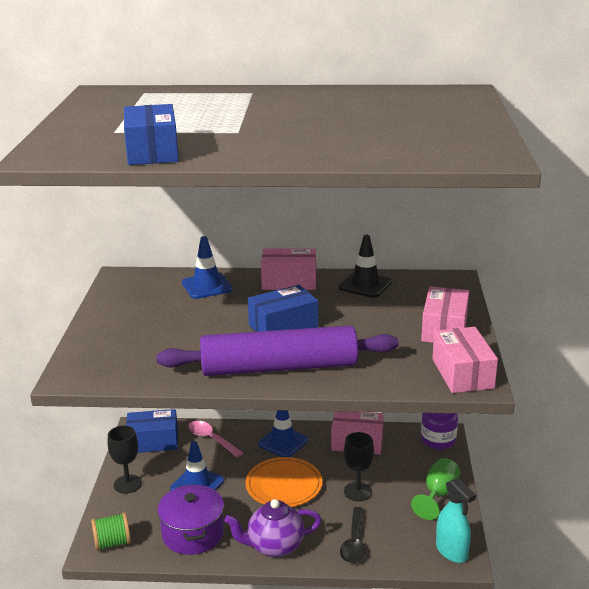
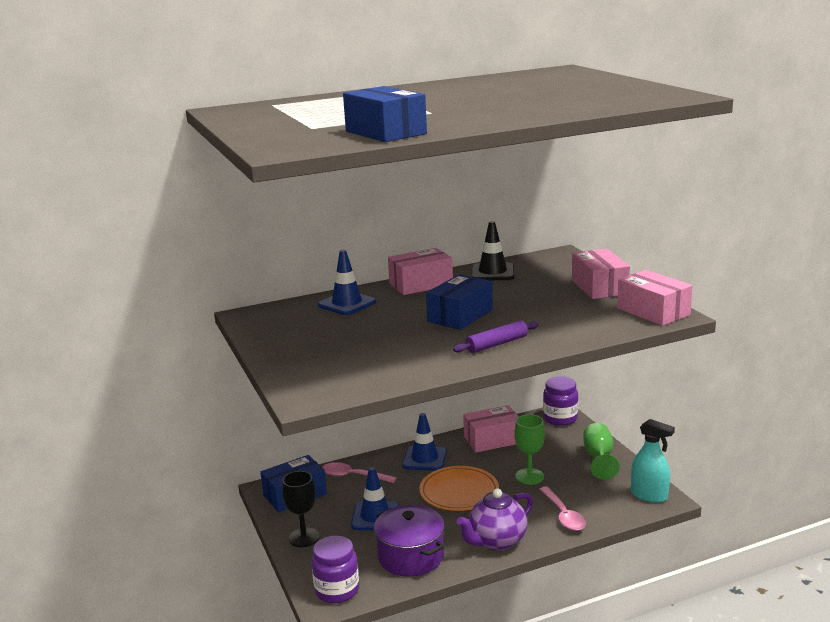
camera: 25 degrees left, 5 degrees down
green spool [91,512,131,551] -> purple jar [312,536,359,603]
purple rolling pin [157,325,399,376] -> purple rolling pin [453,321,539,353], size x0.43
black spoon [340,507,365,563] -> pink spoon [539,486,586,531]
black goblet [344,432,374,501] -> green goblet [514,414,545,485]

